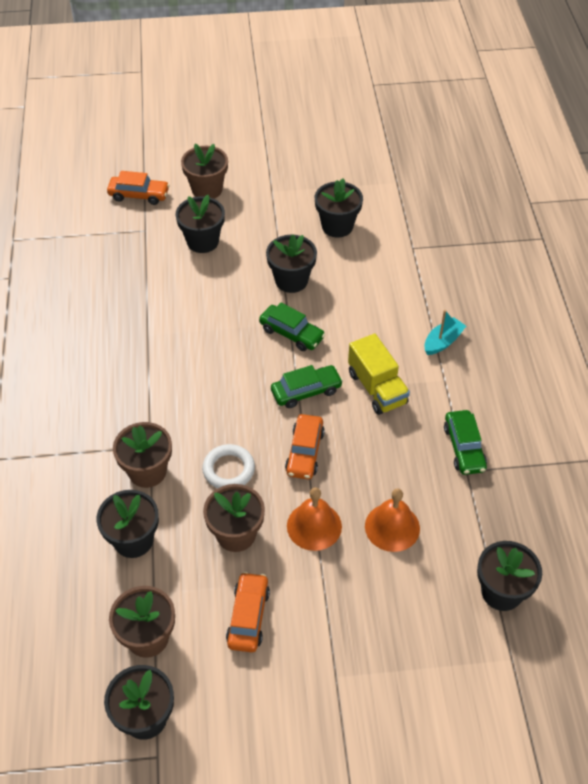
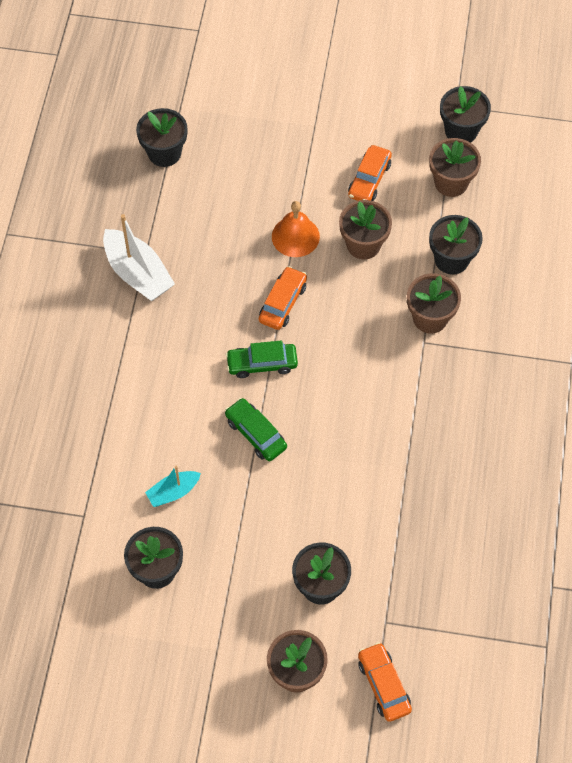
camera: 165 degrees left, 10 degrees up
orange car [107,171,170,205] -> orange car turned 45 degrees clockwise [358,642,412,722]
white ring [202,444,255,488] -> none
black flower pot [266,234,317,293] -> none
yellow truck [348,334,410,415] -> none
orange bell [365,488,420,552] -> none
turquoise boat [424,310,466,355] -> turquoise boat moved to [145,465,201,507]
green car [444,410,487,475] -> white boat [103,214,175,301]

